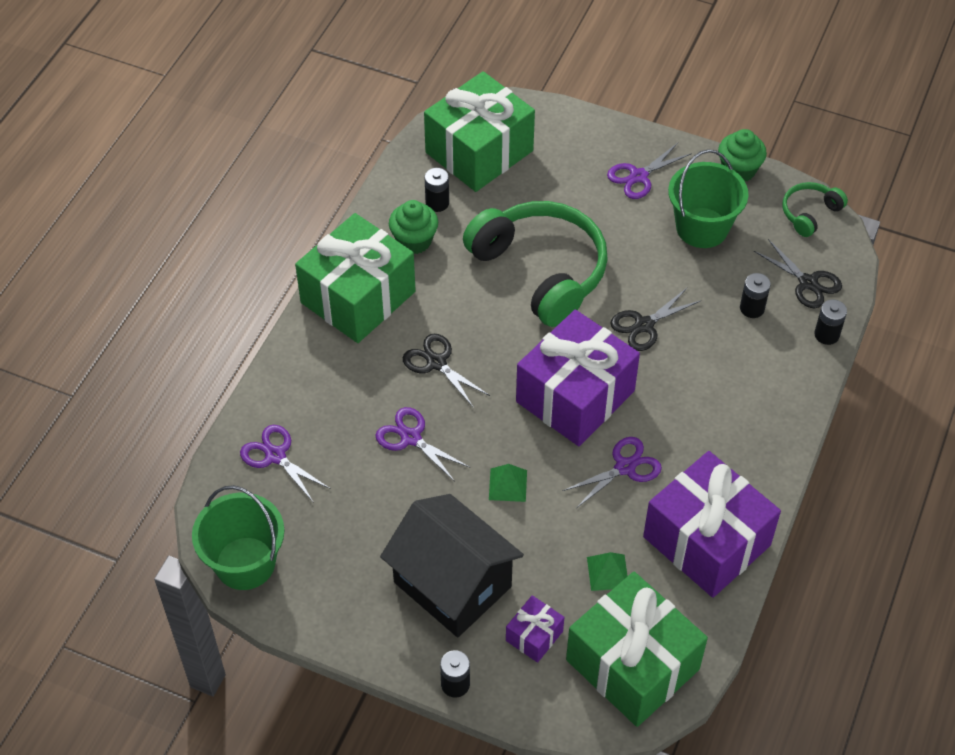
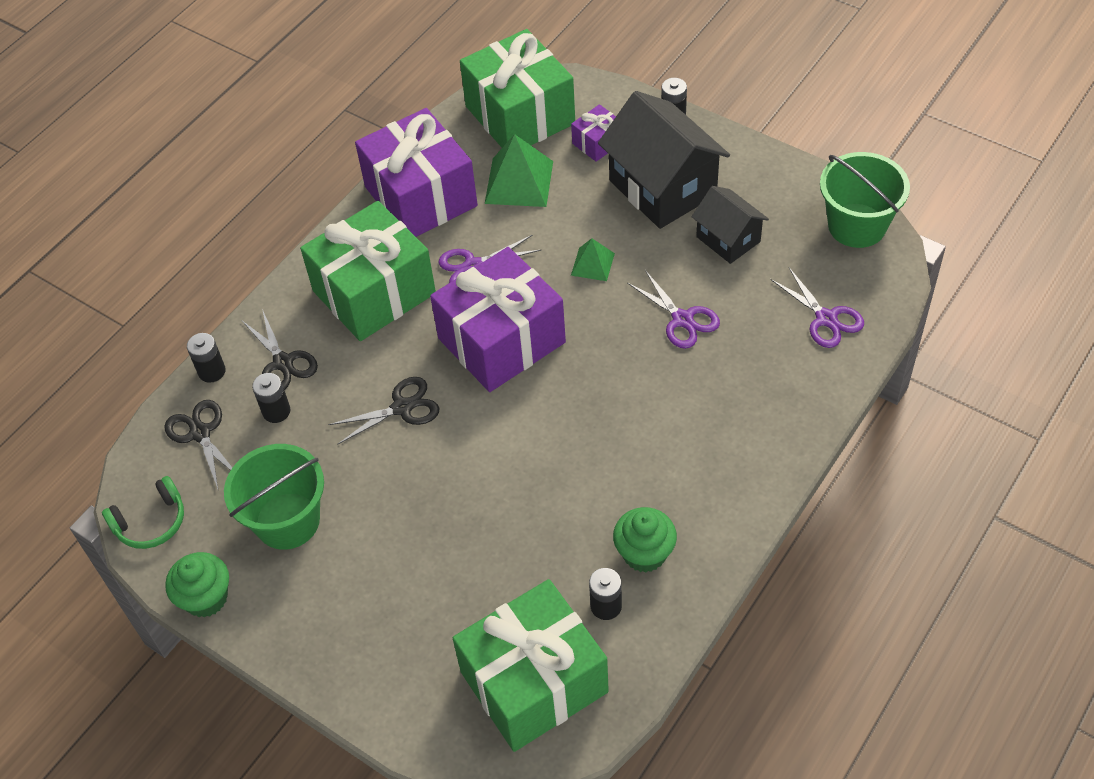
camera: 165 degrees left, 0 degrees up
green gift [295,213,416,343] -> green gift moved to [300,201,436,341]
black scissors [403,334,490,408] -> black scissors moved to [241,309,318,390]
green headphones [463,201,608,327] -> none
green pyramid [587,552,628,591] -> green pyramid [485,134,553,207], size x1.76
purple scissors [607,143,692,199] -> none
none -> black house [691,186,769,264]

